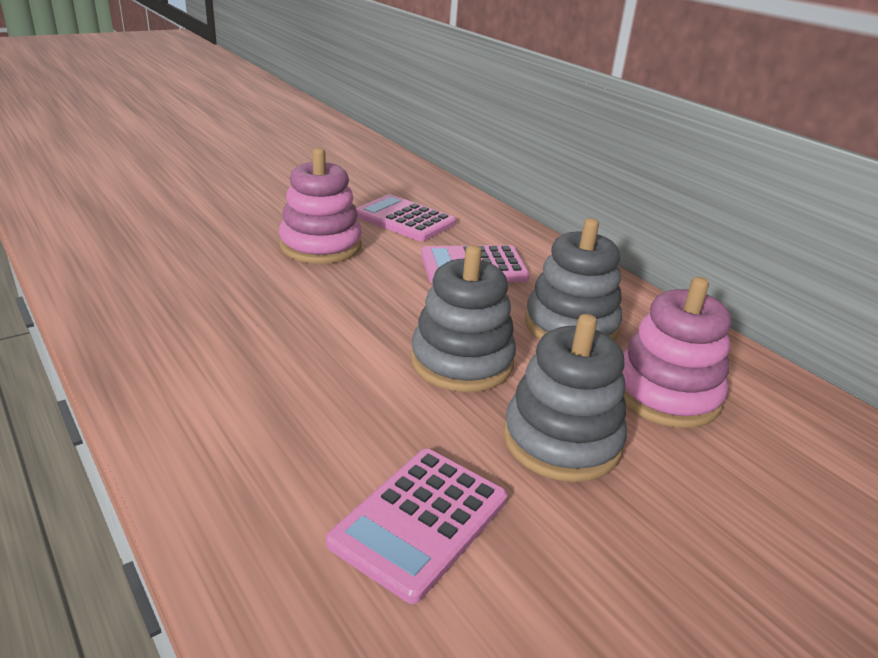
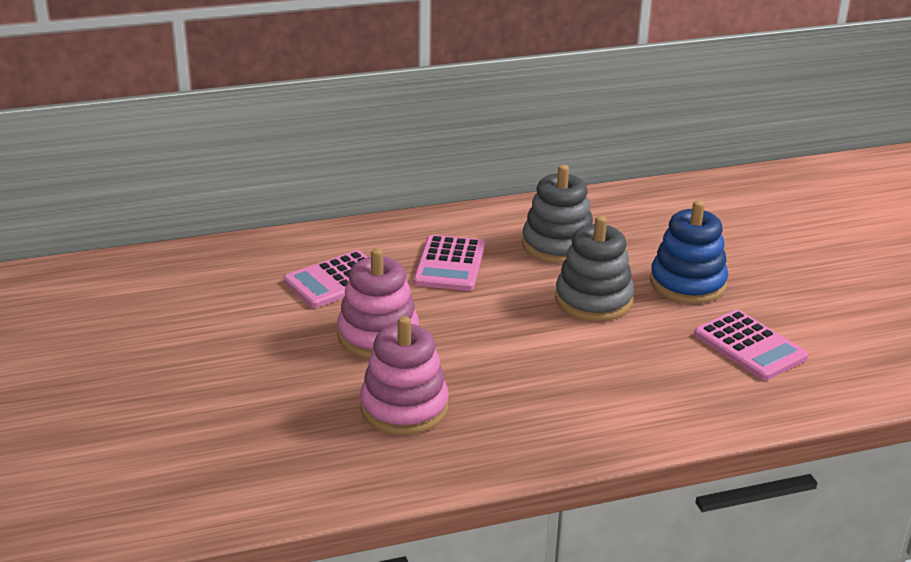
camera: 70 degrees left, 0 degrees up
grey stacking toy [503,314,627,482] -> blue stacking toy [650,200,728,304]
pink stacking toy [622,277,731,428] -> pink stacking toy moved to [360,316,449,435]

